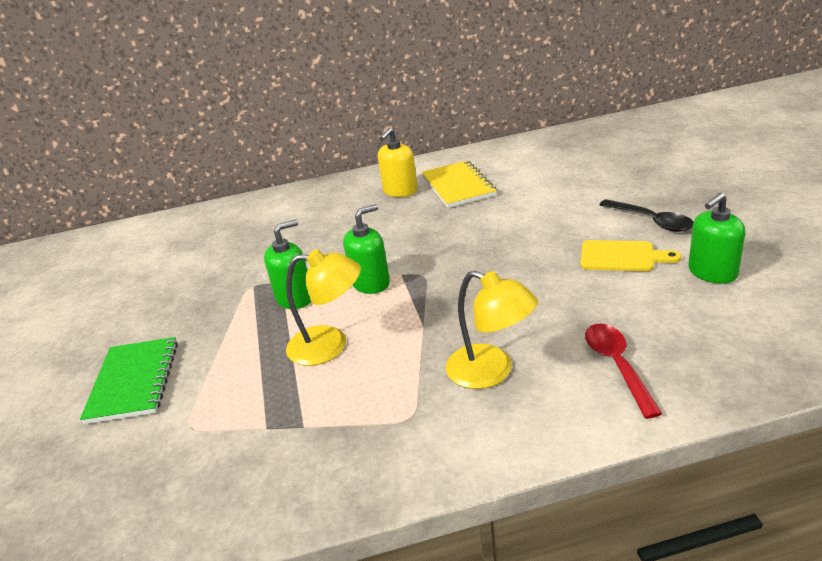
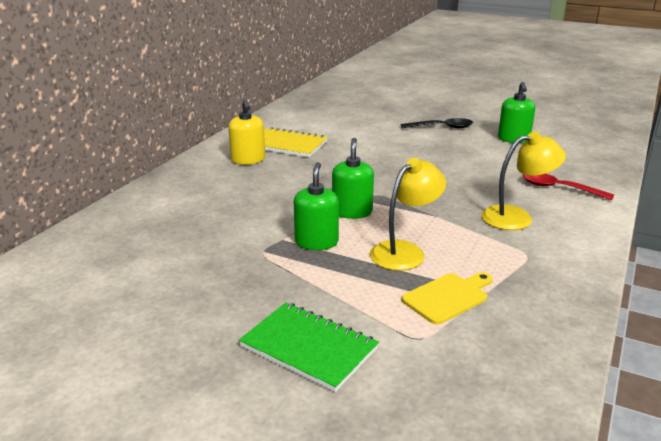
camera: 55 degrees left, 5 degrees down
yellow cutting board [580,240,681,271] -> yellow cutting board moved to [402,272,492,325]

